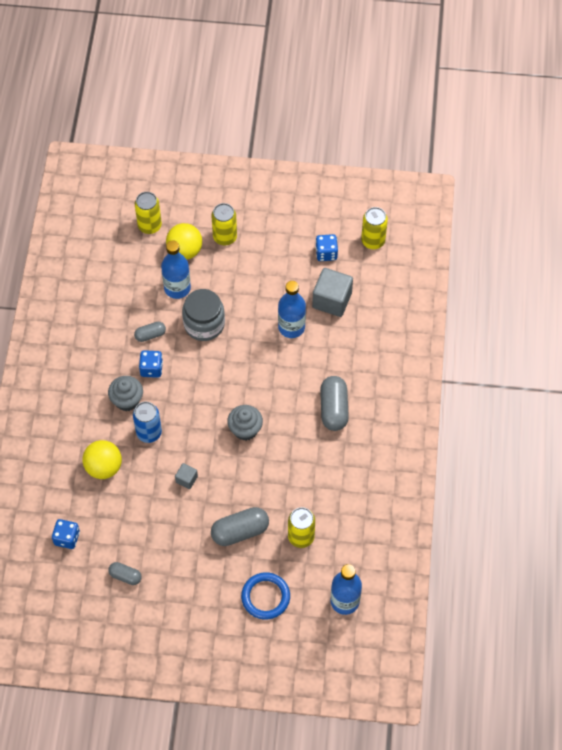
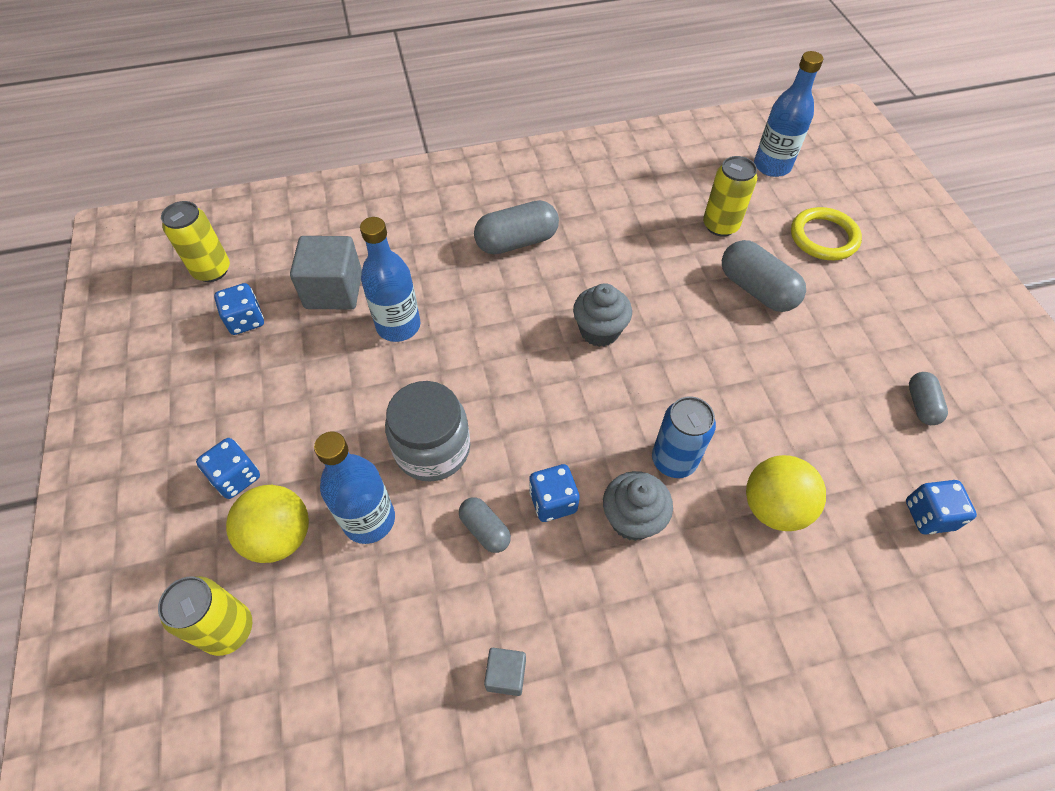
camera: 110 degrees left, 5 degrees down
grey cube [175,463,198,489] -> grey cube moved to [484,648,526,696]
yellow can [212,203,237,245] -> blue dice [196,438,260,499]
blue ring [241,572,290,620] -> yellow ring [791,207,862,260]

